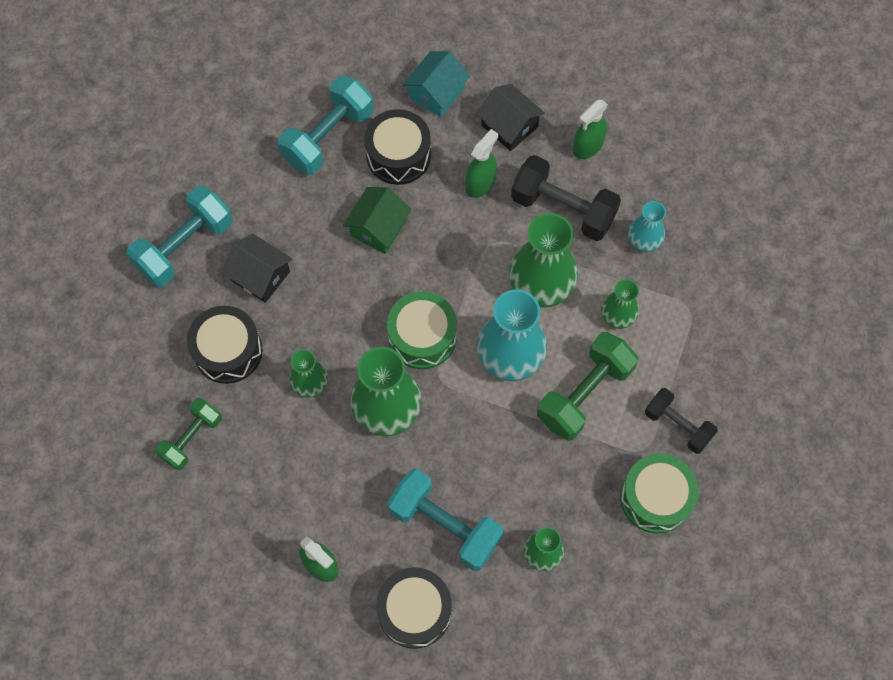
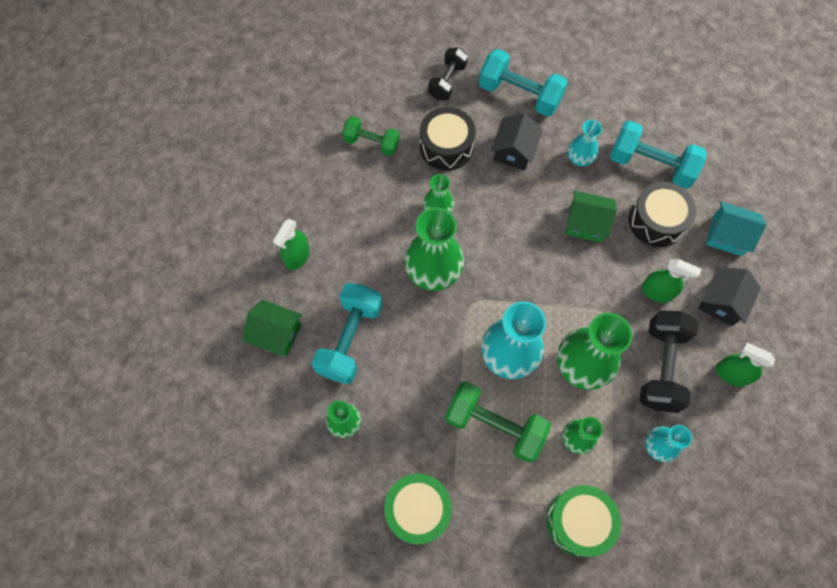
camera: 75 degrees right, 0 degrees up
black drum [376,567,452,649] -> green house [242,299,302,357]
green drum [387,292,457,369] -> green drum moved to [546,485,621,557]
black dumbbell [645,388,718,454] -> black dumbbell moved to [428,48,468,100]
none -> turquoise vase [567,120,602,166]

